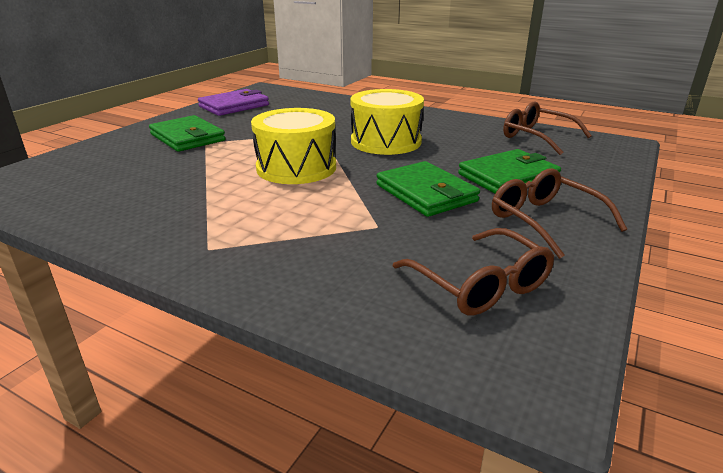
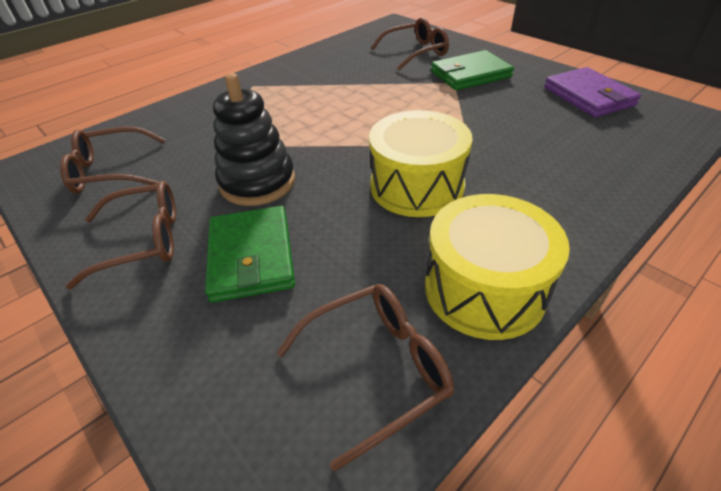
camera: 110 degrees right, 15 degrees up
yellow drum [251,108,336,184] -> yellow drum moved to [425,194,570,340]
green wallet [376,161,480,217] -> black stacking toy [213,73,295,206]
none -> brown glasses [371,17,449,70]

